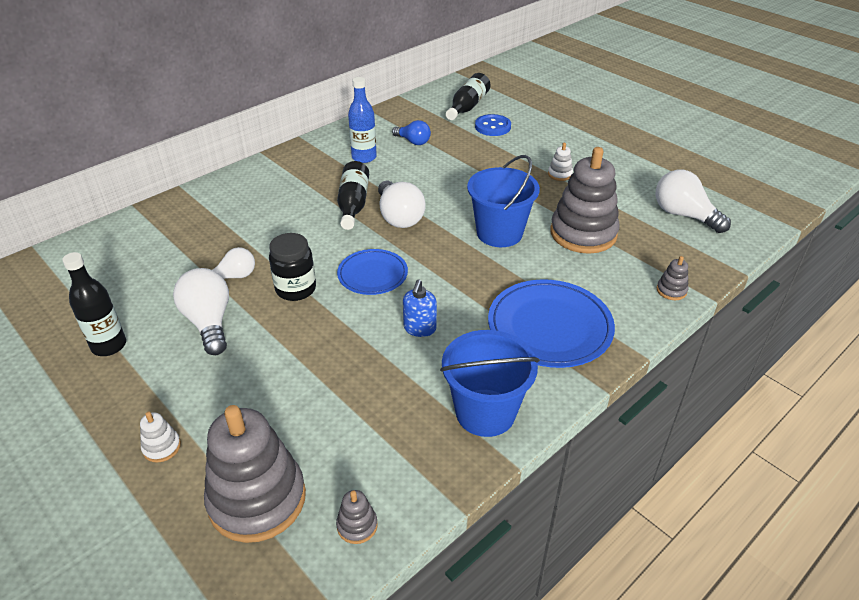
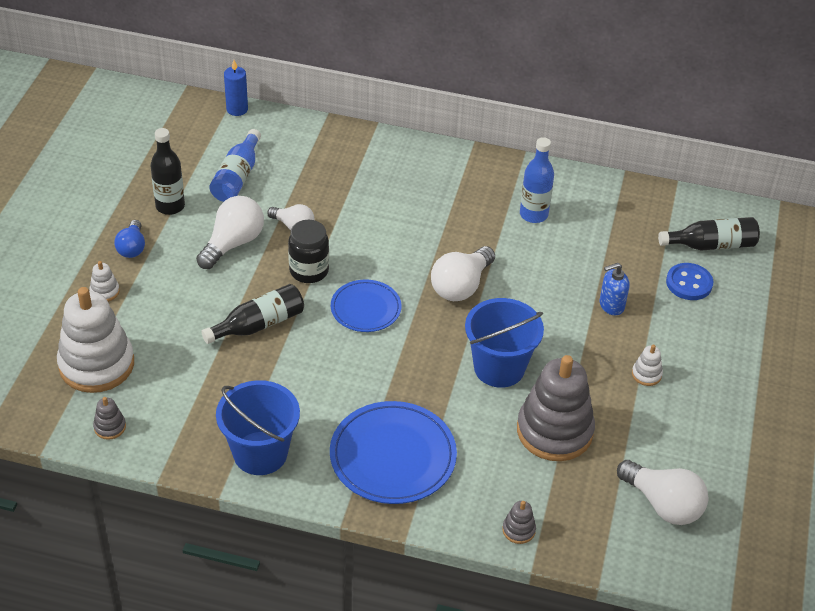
camera: 55 degrees right, 5 degrees up
grey stacking toy [204,405,306,543] -> white stacking toy [57,287,134,393]
black bottle [337,161,369,230] -> black bottle moved to [201,284,304,344]
blue light bulb [392,120,431,145] -> blue light bulb moved to [114,220,145,258]
blue soap dispenser [403,279,437,337] -> blue soap dispenser moved to [600,263,630,315]
white light bulb [656,170,731,233] -> white light bulb turned 120 degrees clockwise [617,460,708,525]
none -> blue bottle [209,129,261,202]
none -> blue candle [224,60,248,116]

